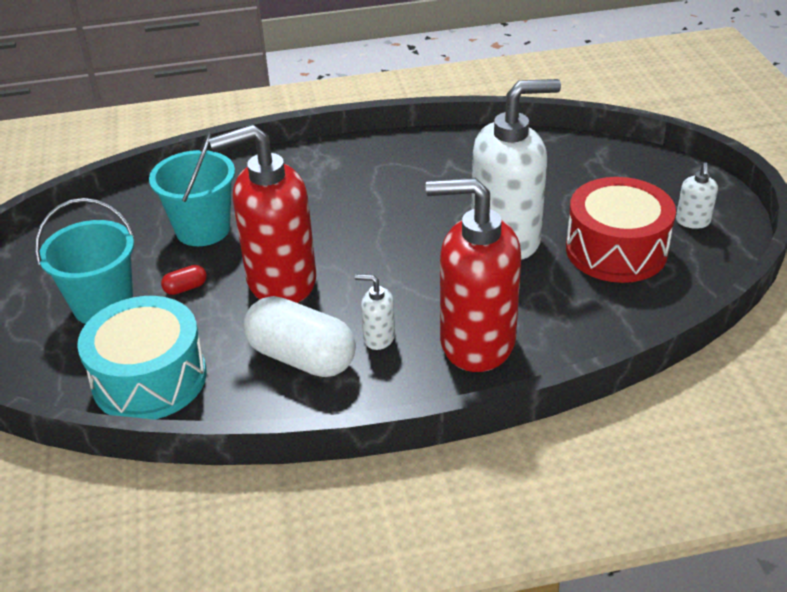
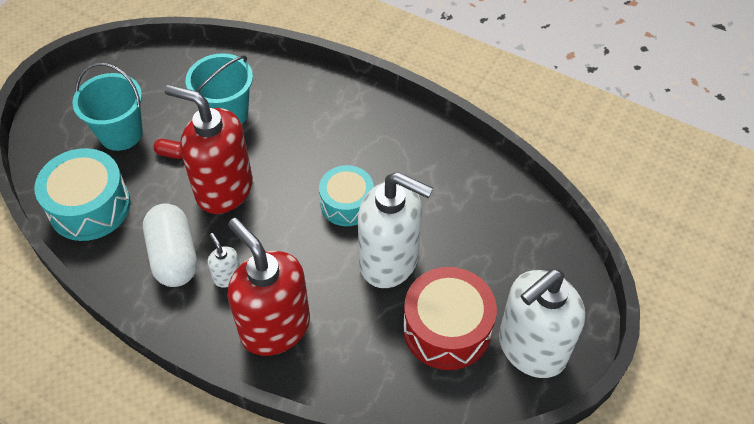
camera: 40 degrees right, 15 degrees up
white soap dispenser [676,162,718,229] -> white soap dispenser [499,269,585,378], size x2.40
none -> turquoise drum [319,165,374,226]

